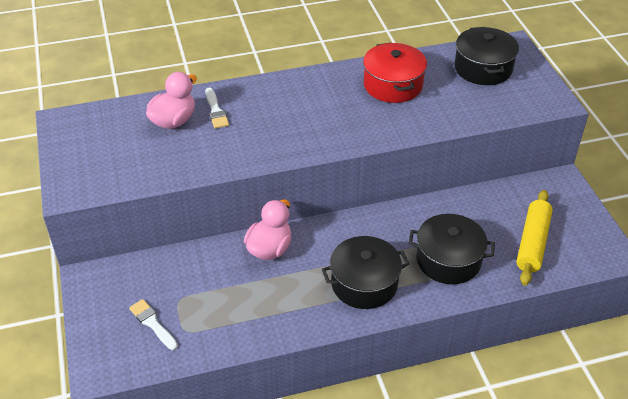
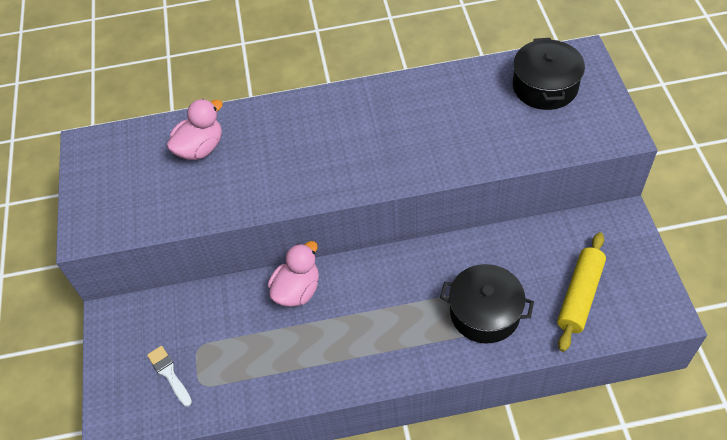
camera: 10 degrees right, 10 degrees up
white brush [205,87,229,129] -> none
black pot [322,236,409,309] -> none
red pot [363,42,427,103] -> none

